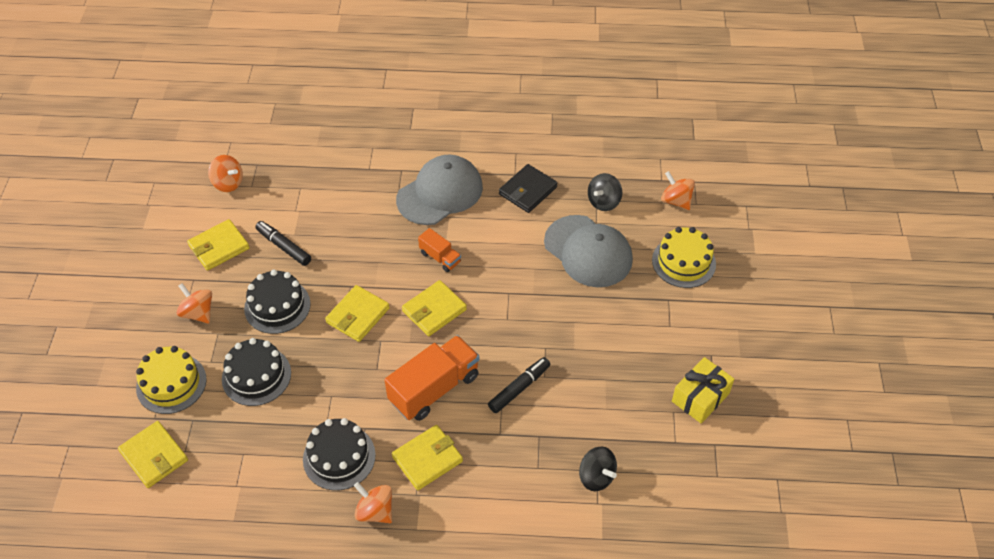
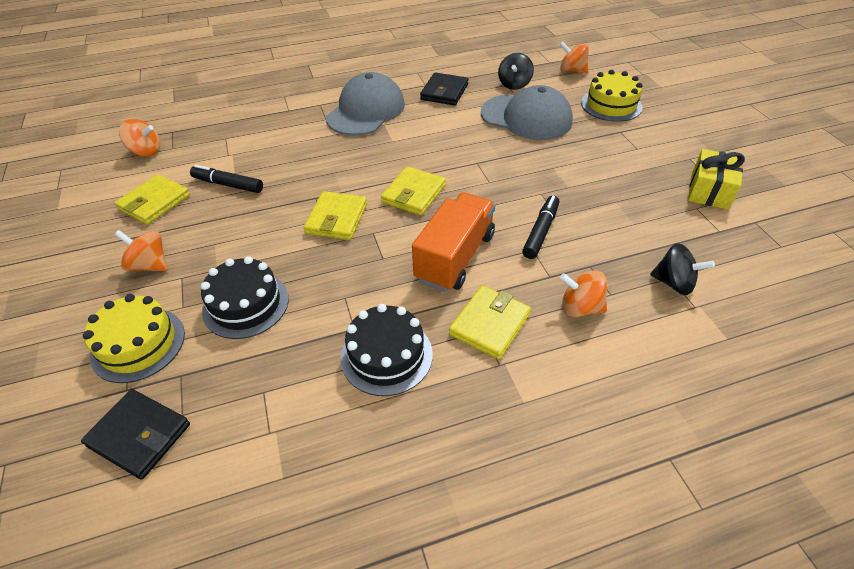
camera: 20 degrees left, 5 degrees down
yellow wallet [118,421,188,488] -> black wallet [81,389,190,480]
black cake [244,270,311,334] -> none
orange spinning top [354,482,392,523] -> orange spinning top moved to [560,271,607,317]
orange truck [418,228,461,272] -> none

